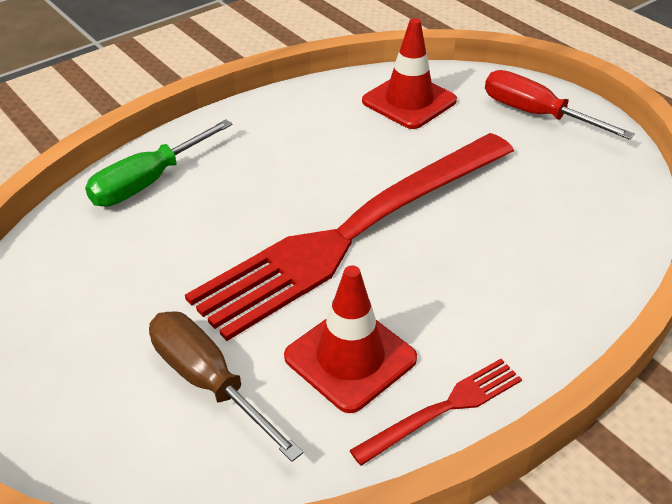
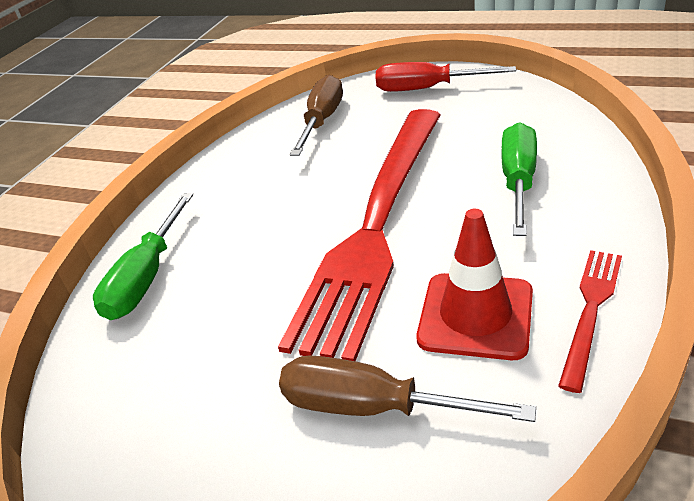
camera: 25 degrees left, 5 degrees down
red traffic cone [362,18,457,129] -> brown screwdriver [290,75,343,156]
none -> green screwdriver [501,122,537,236]

